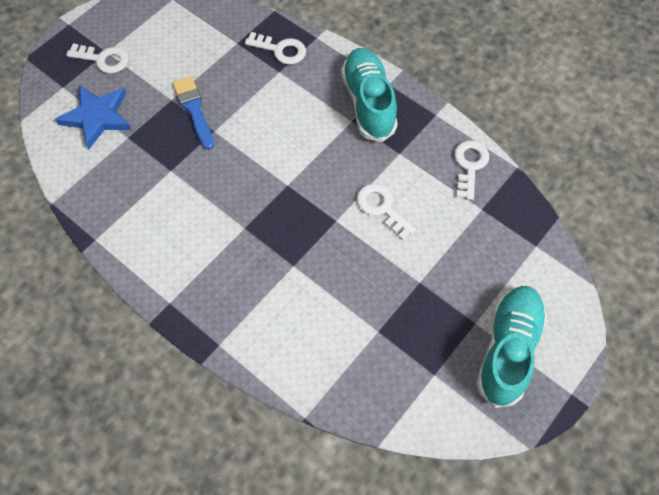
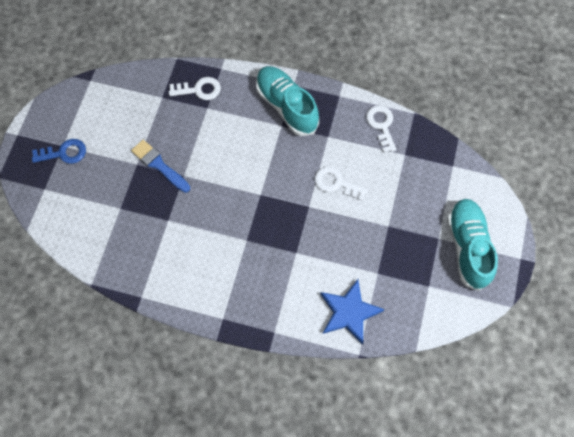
camera: 25 degrees left, 5 degrees up
blue star [55,85,131,150] -> blue star moved to [320,279,385,345]
white key [66,43,129,73] -> blue key [32,139,86,164]

